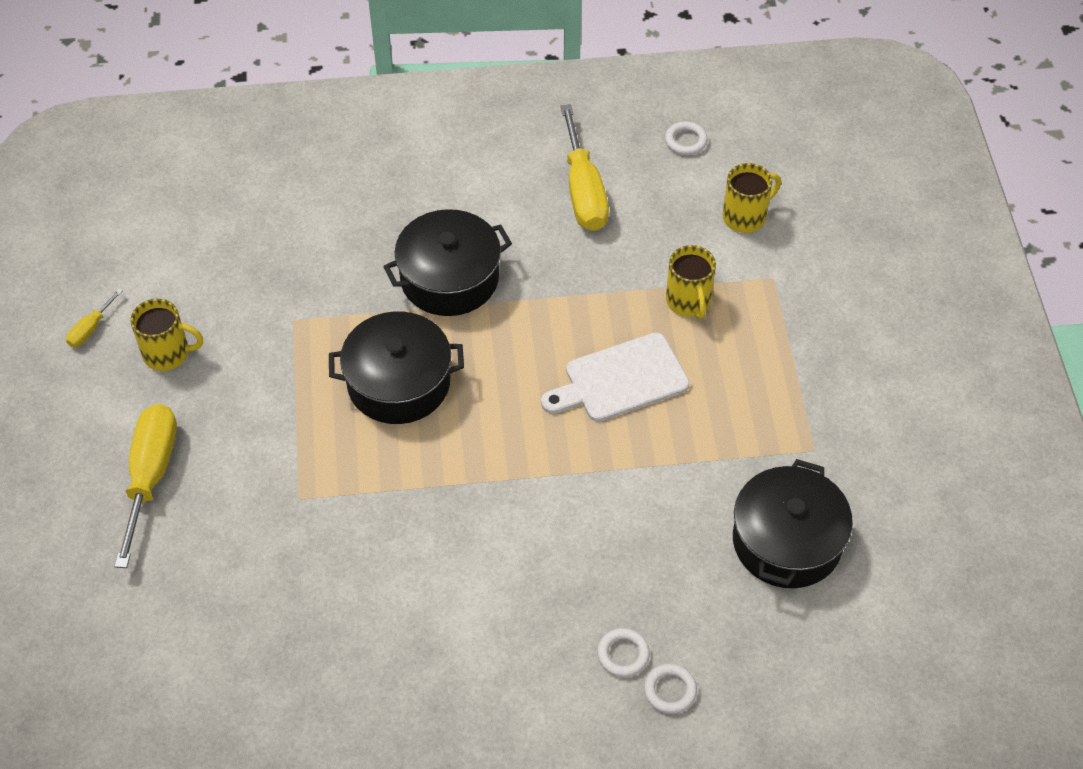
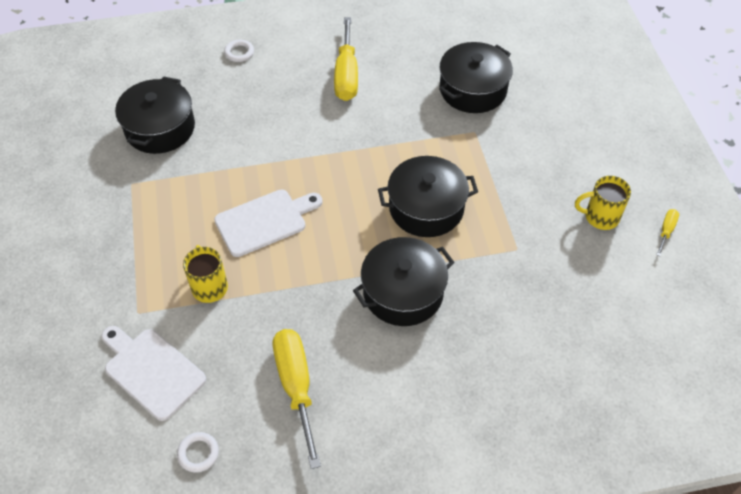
camera: 175 degrees right, 0 degrees up
yellow screwdriver [114,404,177,568] -> yellow screwdriver moved to [334,17,358,101]
white ring [597,628,650,677] -> none
yellow mug [722,163,781,233] -> white cutting board [101,326,206,421]
none -> black pot [439,42,513,113]

